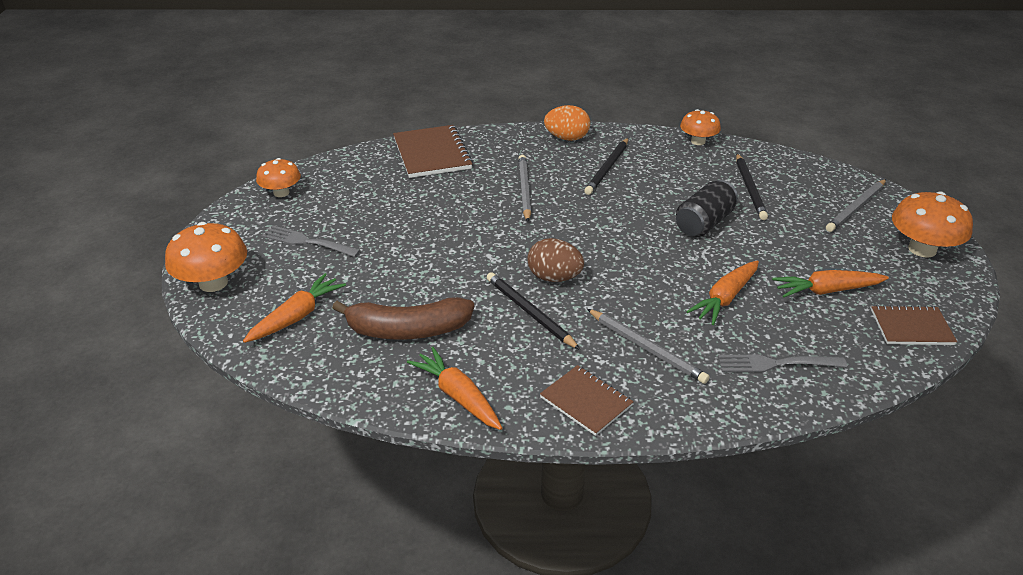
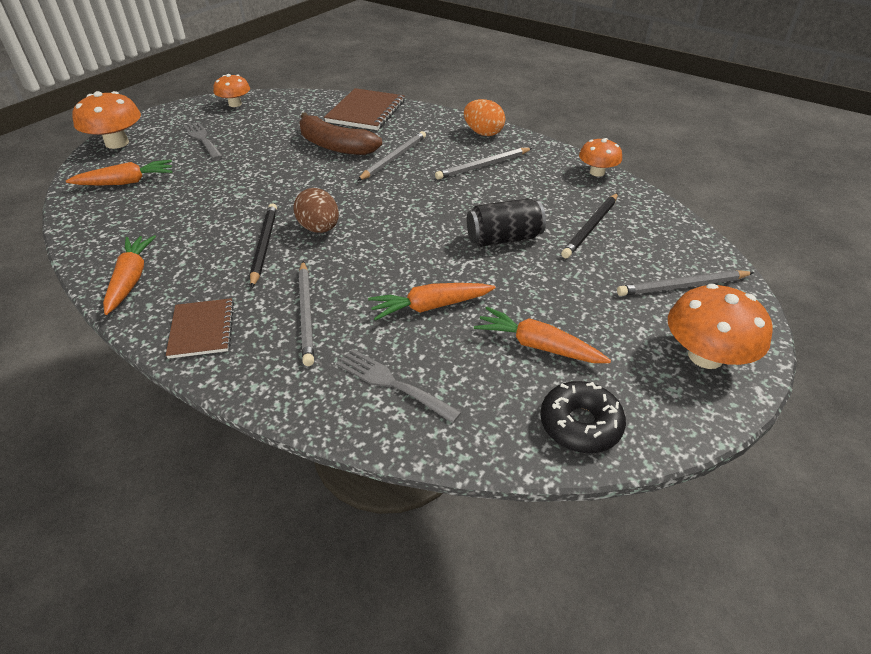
camera: 35 degrees right, 5 degrees up
brown banana [332,297,474,340] -> brown banana moved to [299,112,382,155]
black pencil [584,138,628,195] -> grey pencil [435,148,532,180]
brown notebook [871,305,957,345] -> black donut [540,381,626,453]

